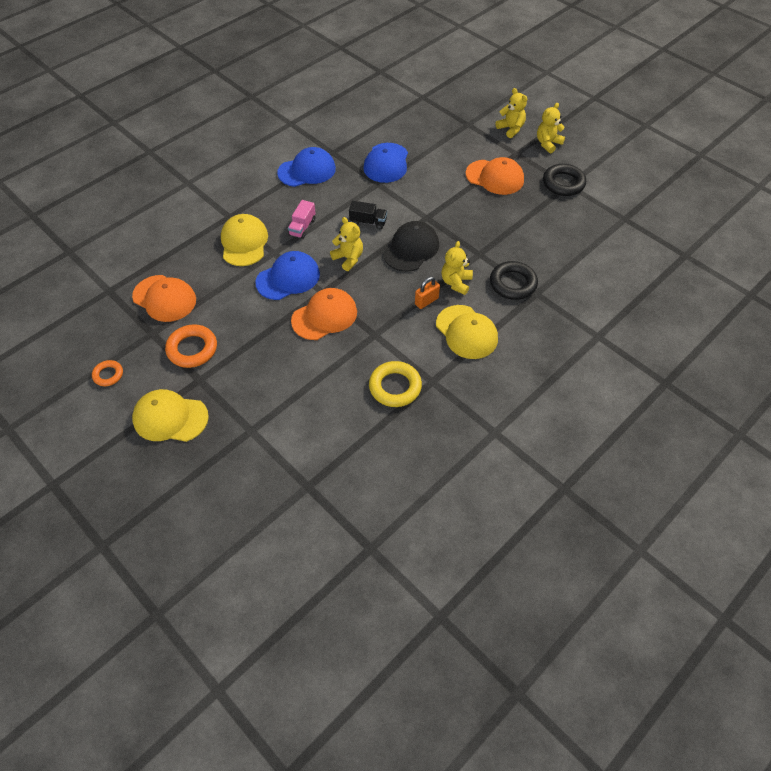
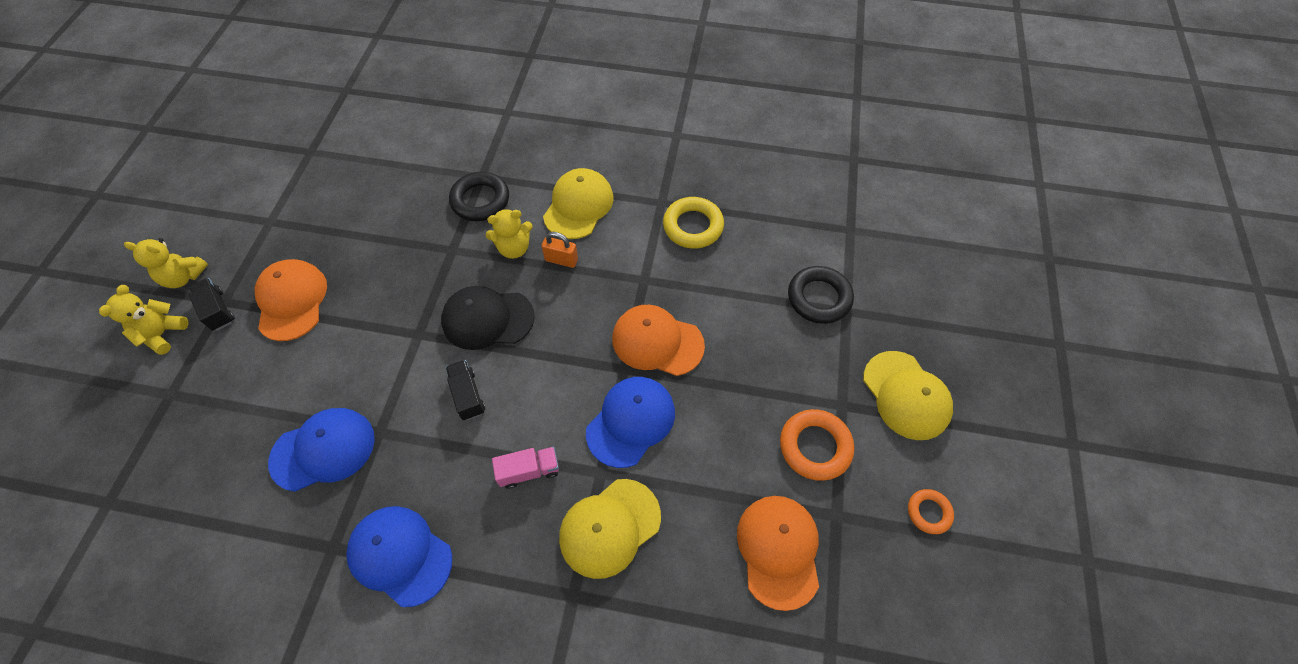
camera: 125 degrees left, 5 degrees up
blue cap [255,251,320,300] -> blue cap turned 105 degrees clockwise [586,377,675,468]
yellow teddy bear [330,217,363,271] -> none
black ring [543,164,586,196] -> black ring moved to [788,266,854,324]
none -> black truck [188,278,235,331]

